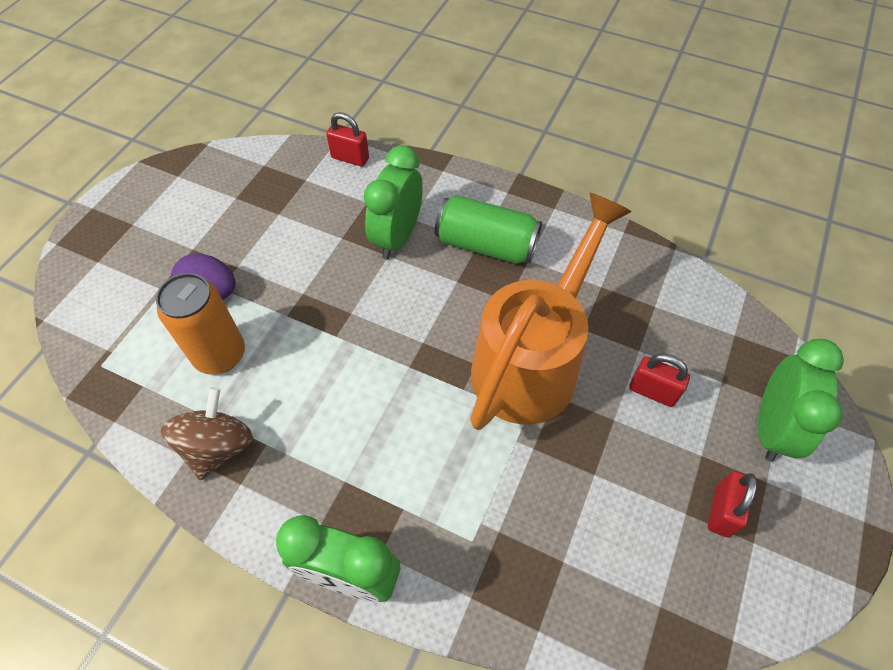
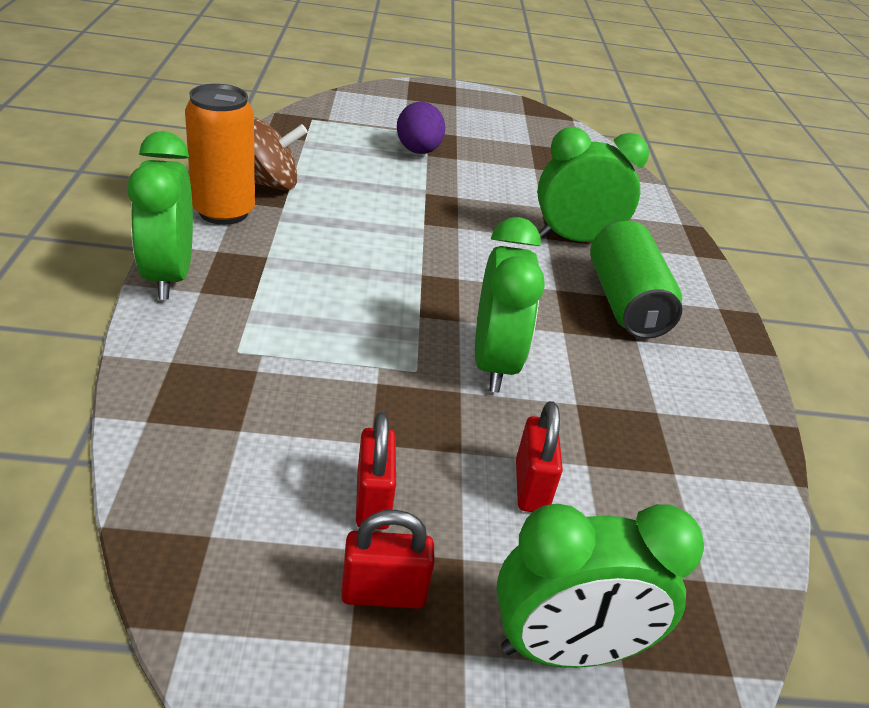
camera: 60 degrees right, 20 degrees down
orange can [156,273,245,375] -> orange can moved to [185,84,255,225]
red padlock [326,112,369,167] -> red padlock moved to [356,412,396,530]
orange watering can [470,192,632,430] -> green clock [475,217,545,392]

